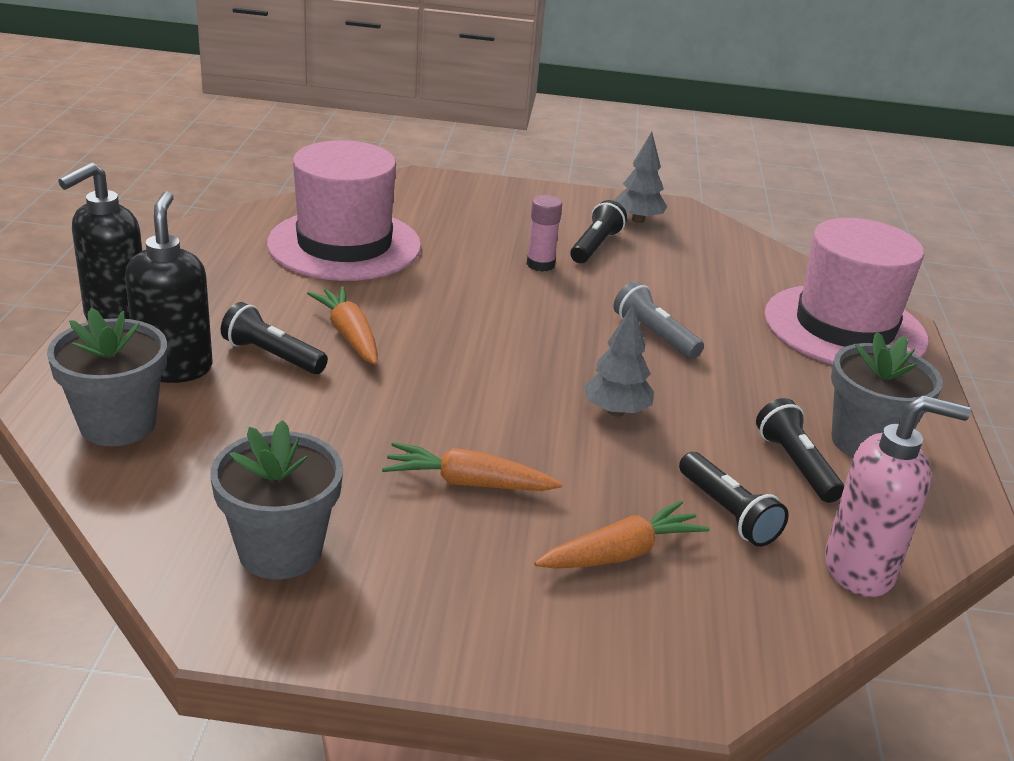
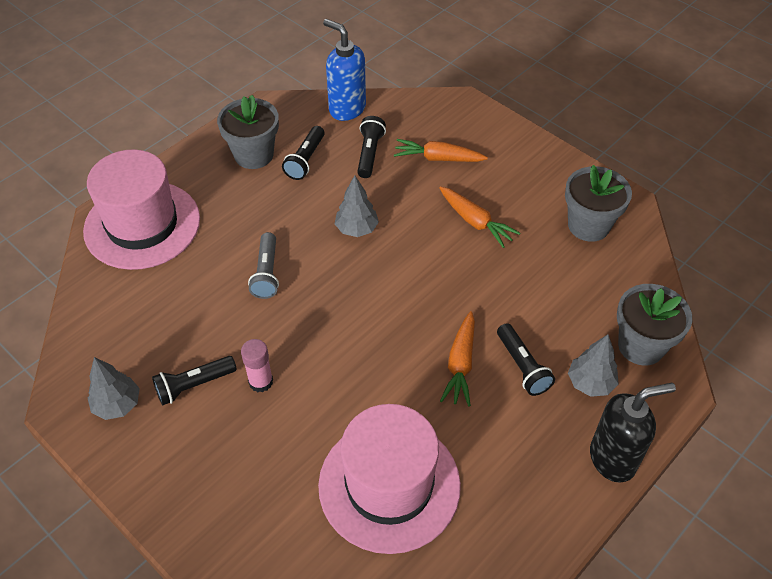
camera: 140 degrees left, 20 degrees up
black soap dispenser [125,191,213,383] -> grey tree [568,334,619,397]
pink soap dispenser [825,395,971,597] -> blue soap dispenser [323,19,366,121]

